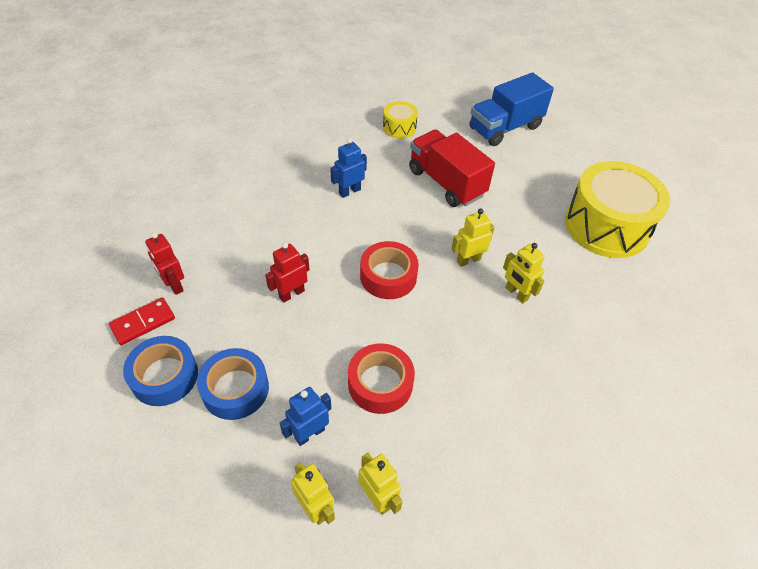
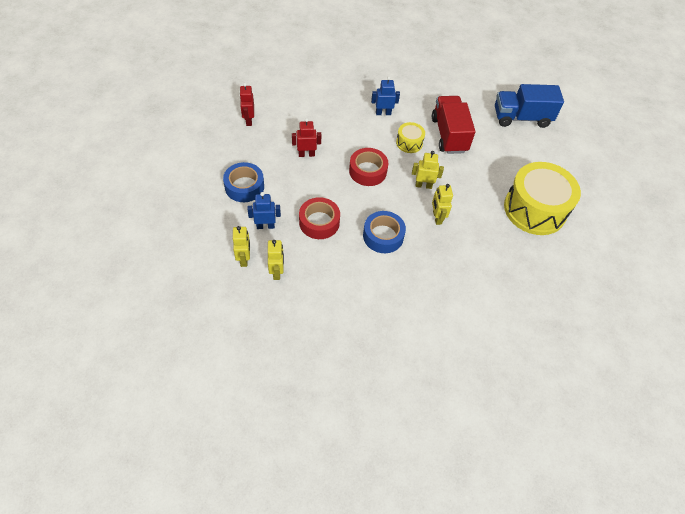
camera: 30 degrees right, 5 degrees up
red domino [109,297,175,345] -> none
blue tape [123,336,198,406] -> blue tape moved to [363,211,406,253]
yellow drum [383,101,418,139] -> yellow drum moved to [396,122,425,153]

